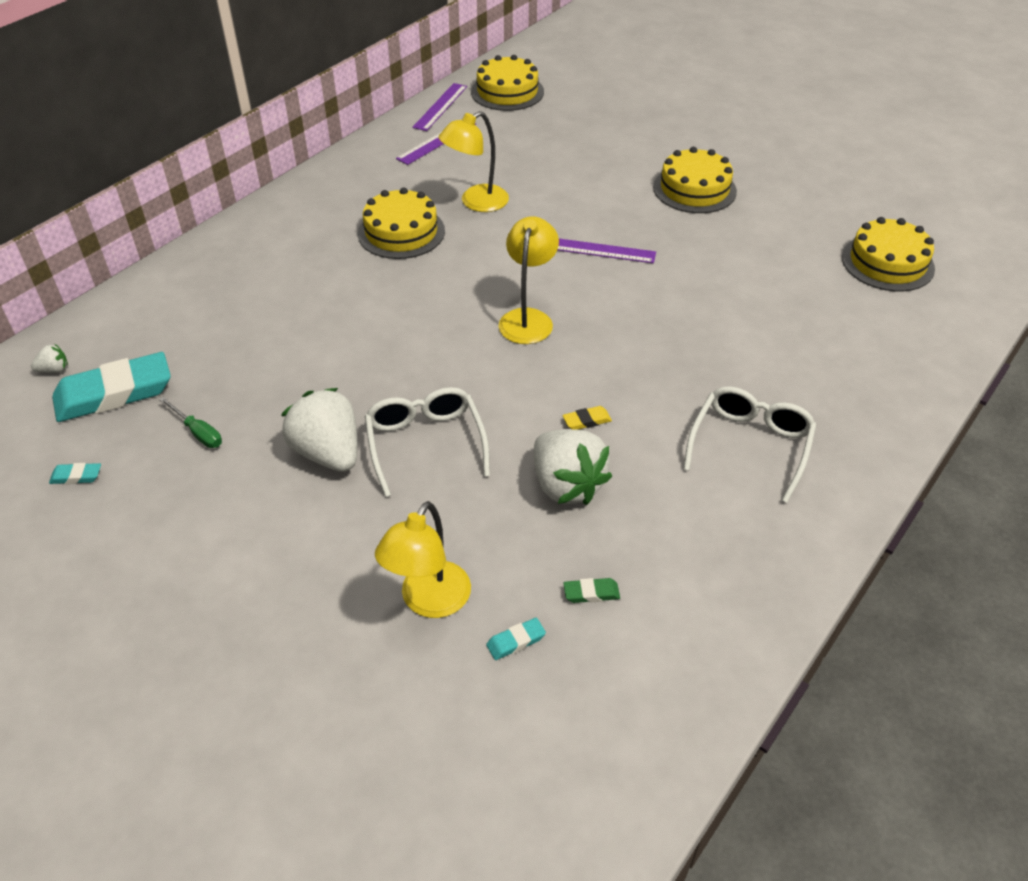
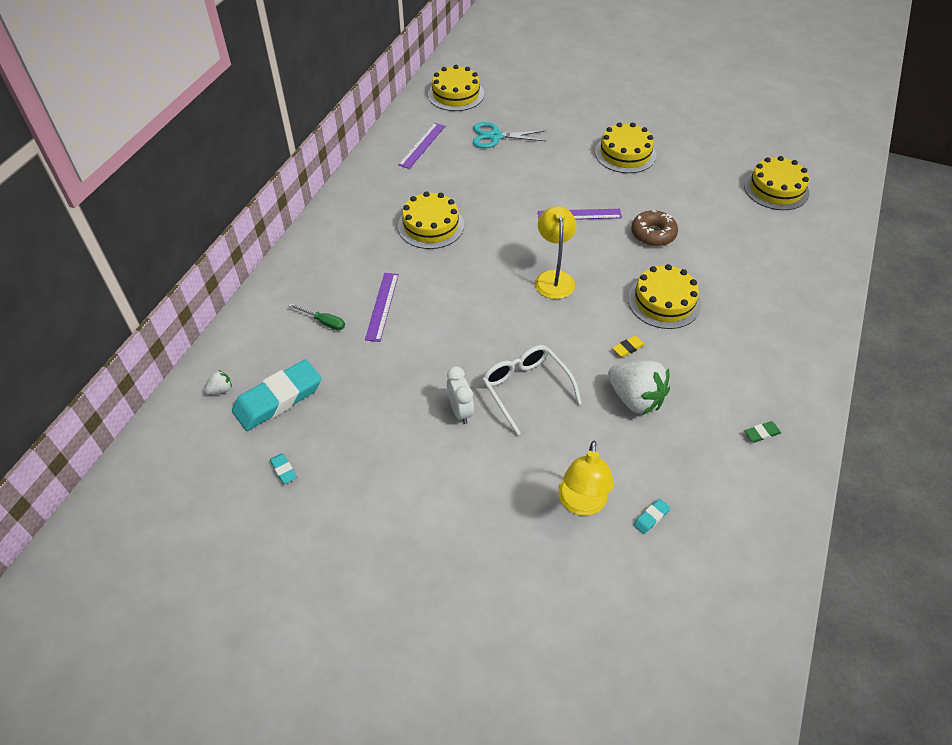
camera: 15 degrees left, 5 degrees up
turquoise eraser [49,463,101,484] -> turquoise eraser turned 75 degrees clockwise [270,453,297,484]
green screwdriver [159,397,222,448] -> green screwdriver moved to [288,303,345,330]
white strawberry [281,388,357,472] -> white clock [447,366,474,424]
purple ruler [412,83,467,131] -> purple ruler moved to [365,273,399,342]
yellow lamp [439,111,509,212] -> none
green eraser [563,578,620,603] -> green eraser moved to [745,421,781,443]
white glasses [683,387,816,503] -> none
none -> turquoise scissors [473,122,546,148]
none -> yellow cake [628,264,701,329]
none -> brown donut [631,210,678,246]

